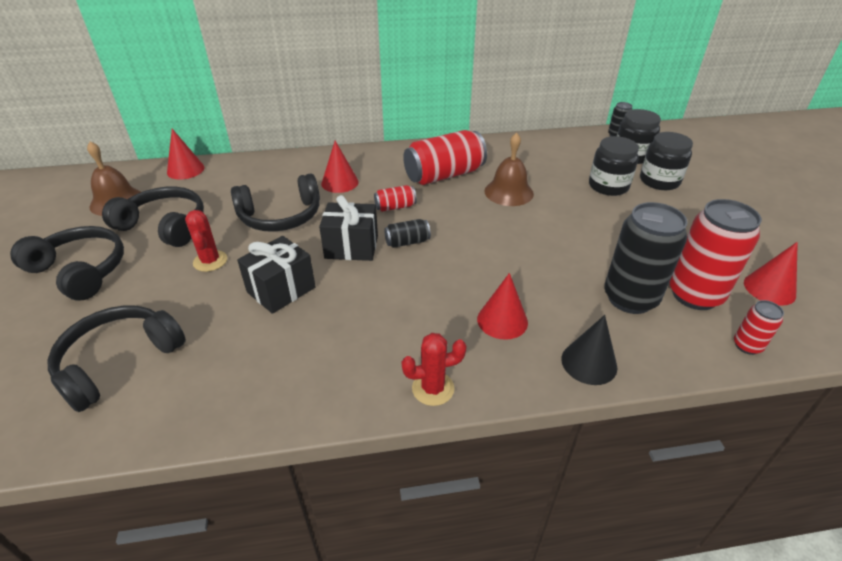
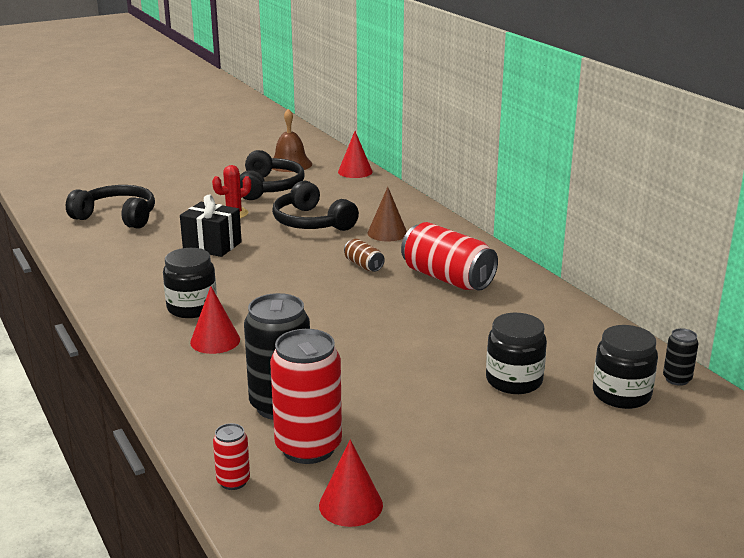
camera: 70 degrees right, 15 degrees down
black headphones [10,226,124,301] -> none
black gift [319,195,378,261] -> none
red cone [321,141,359,193] -> brown cone [368,187,407,242]
red can [374,185,417,212] -> brown can [344,239,385,272]
black can [384,219,431,248] -> none
red cactus [402,333,467,406] -> none
brown bell [484,133,534,206] -> none
black cone [561,315,618,385] -> none
black jar [640,132,693,190] -> black jar moved to [163,248,217,318]

